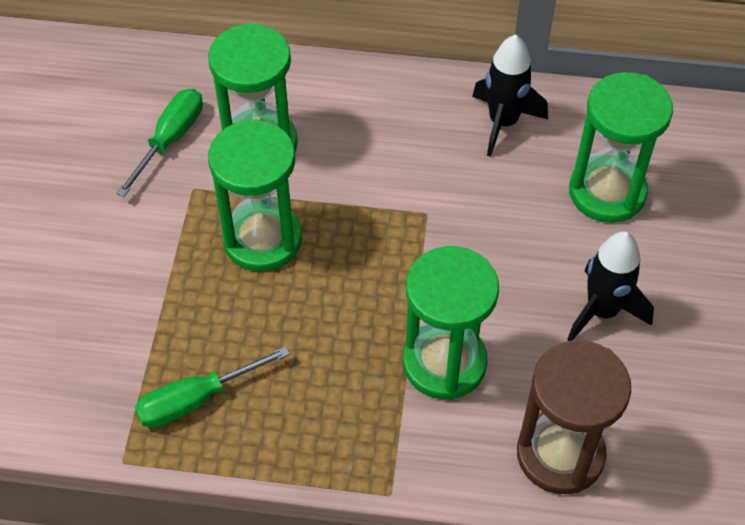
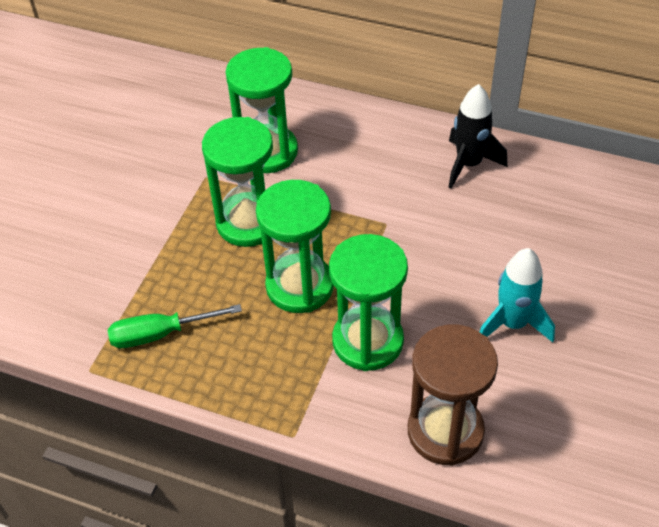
camera: 15 degrees right, 5 degrees down
green screwdriver [116,89,203,197] -> none
black rocket [567,231,654,341] -> turquoise rocket [480,248,555,342]
green hourglass [569,72,673,223] -> green hourglass moved to [256,180,334,313]

